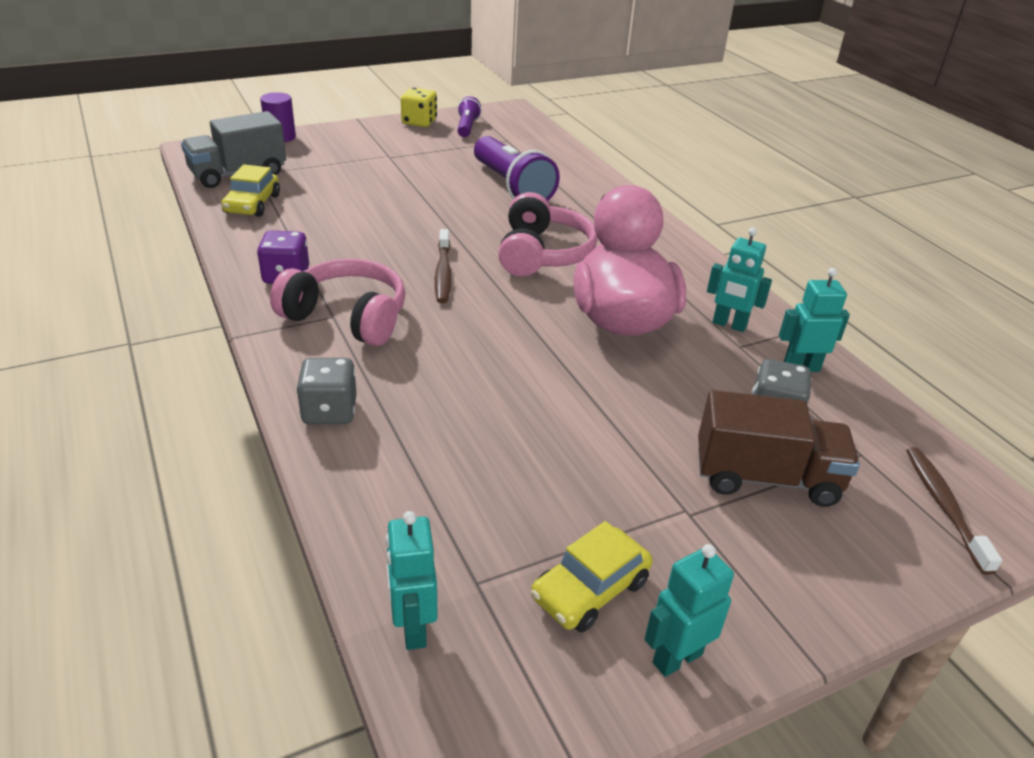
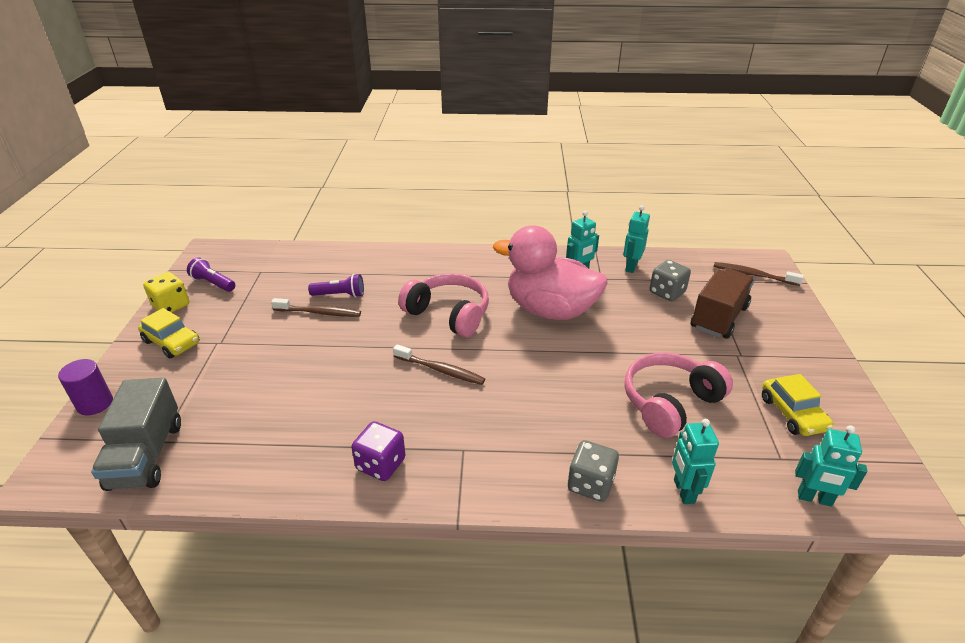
camera: 60 degrees left, 0 degrees up
yellow car [221,165,280,217] -> yellow car moved to [138,308,200,358]
pink headphones [270,259,406,346] -> pink headphones moved to [624,353,733,438]
purple flashlight [474,136,560,201] -> purple flashlight [308,274,364,298], size x0.53
turquoise robot [644,544,734,677] -> turquoise robot moved to [672,419,719,504]
none -> brown toothbrush [271,298,361,317]

